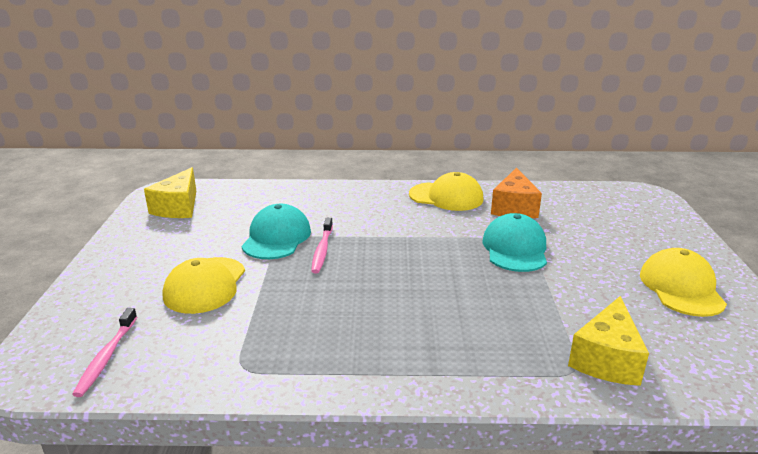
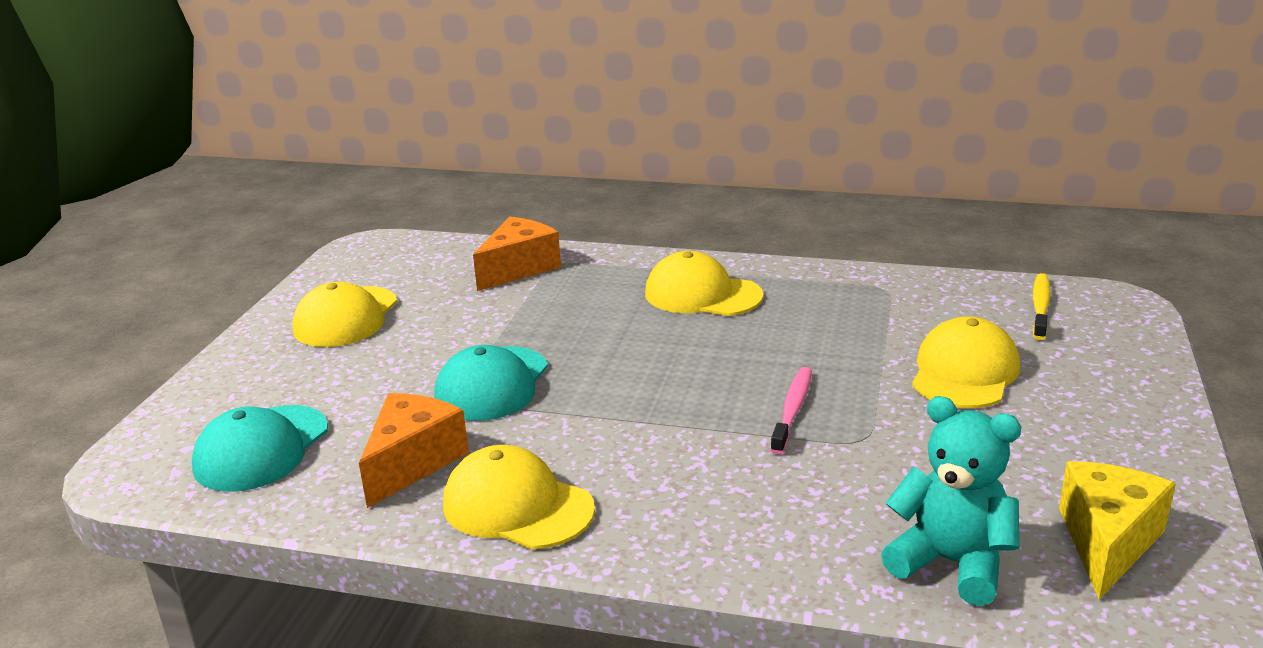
camera: 165 degrees left, 0 degrees up
pink toothbrush [72,308,137,397] -> yellow toothbrush [1033,273,1051,340]
turquoise cap [242,204,311,259] -> turquoise cap moved to [192,405,328,492]
yellow cheese [568,296,649,386] -> orange cheese [473,217,561,291]
none -> yellow cap [645,251,763,316]
none -> turquoise teddy bear [881,396,1022,606]

